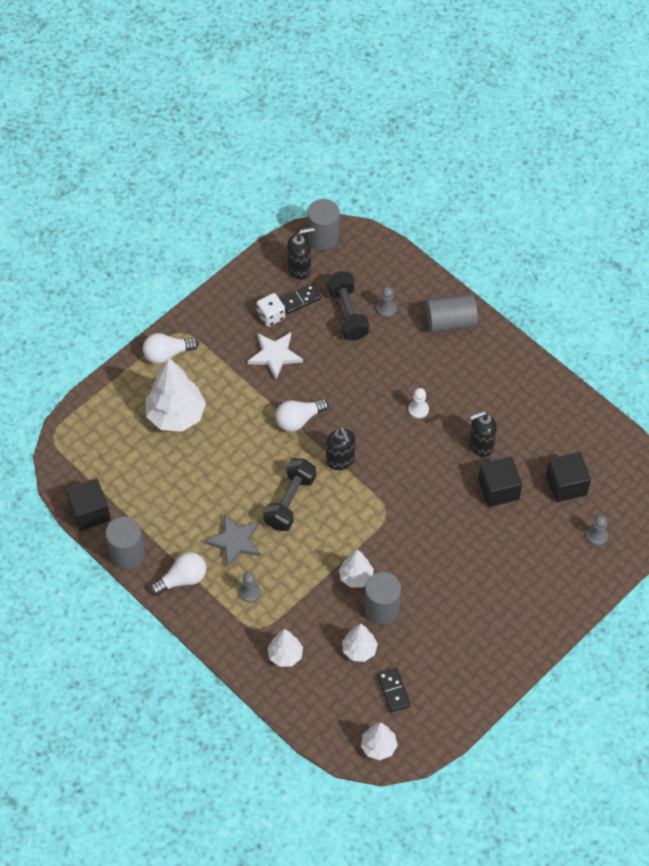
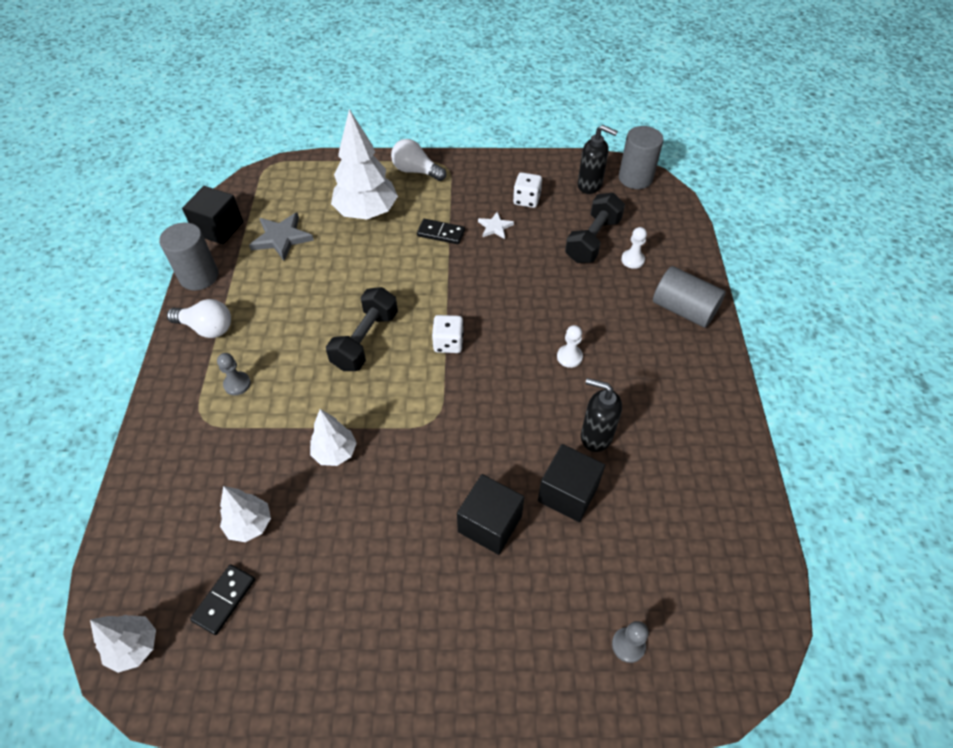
camera: 45 degrees right, 5 degrees down
grey star [204,514,261,568] -> grey star moved to [249,212,314,261]
white star [248,332,303,380] -> white star [478,212,514,239], size x0.59
black dumbbell [263,458,316,531] -> black dumbbell turned 45 degrees counterclockwise [326,287,398,371]
white tree [267,629,303,667] -> none
white light bulb [275,399,329,432] -> none
black domino [279,283,321,314] -> black domino moved to [417,219,465,244]
black soap dispenser [326,427,355,470] -> white dice [432,315,464,353]
grey cylinder [364,572,401,625] -> none
grey pawn [377,287,397,318] -> white pawn [621,227,647,269]
black cube [546,452,591,502] -> black cube moved to [457,474,525,555]

